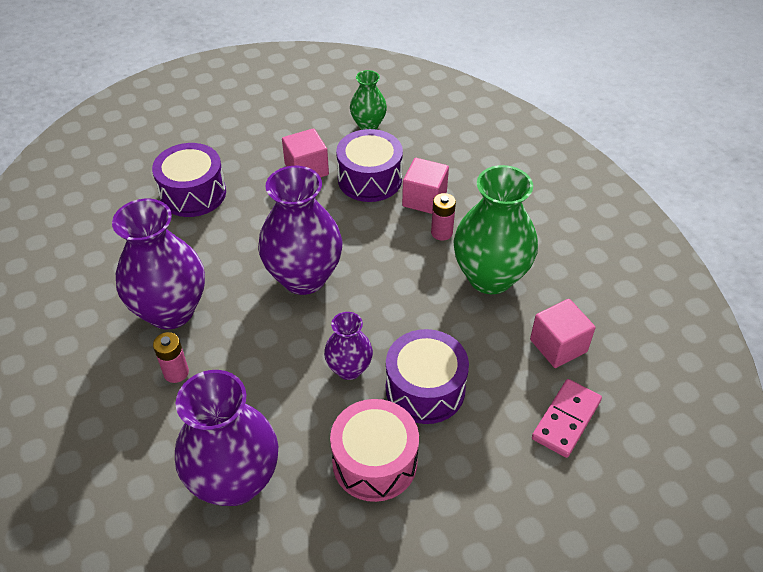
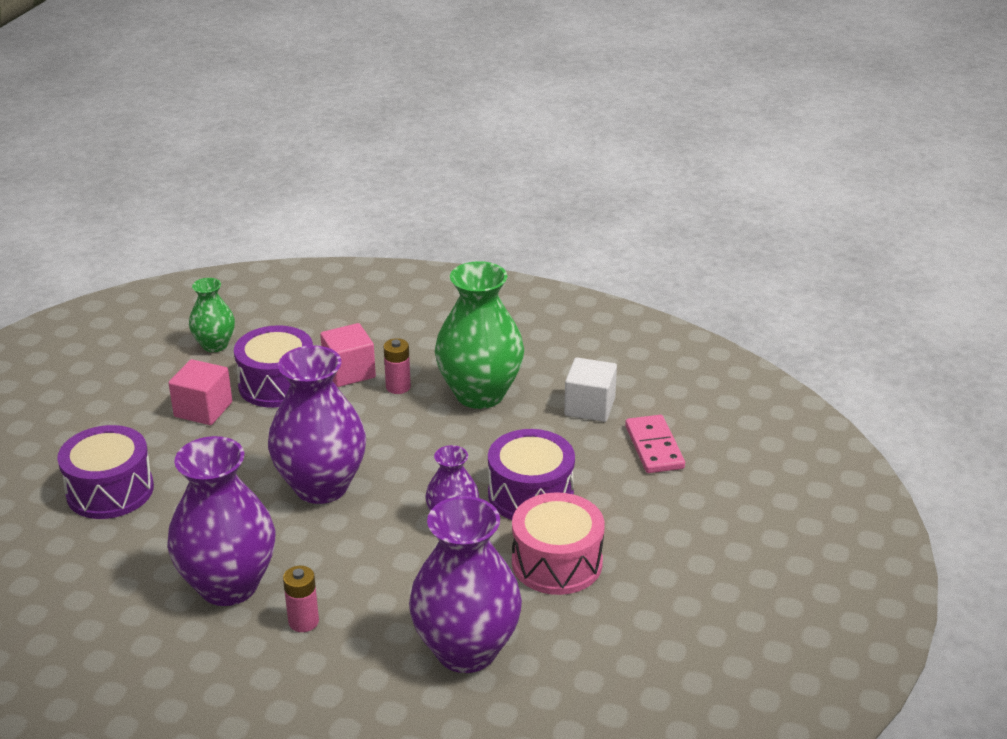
camera: 45 degrees left, 15 degrees down
pink cube [530,299,596,368] -> white cube [564,357,617,422]

